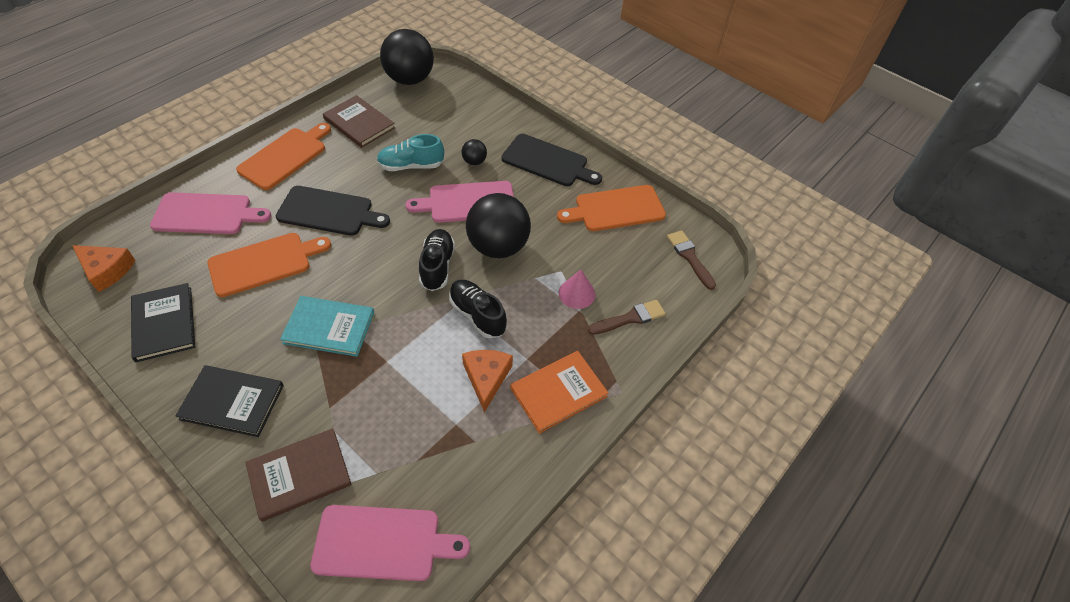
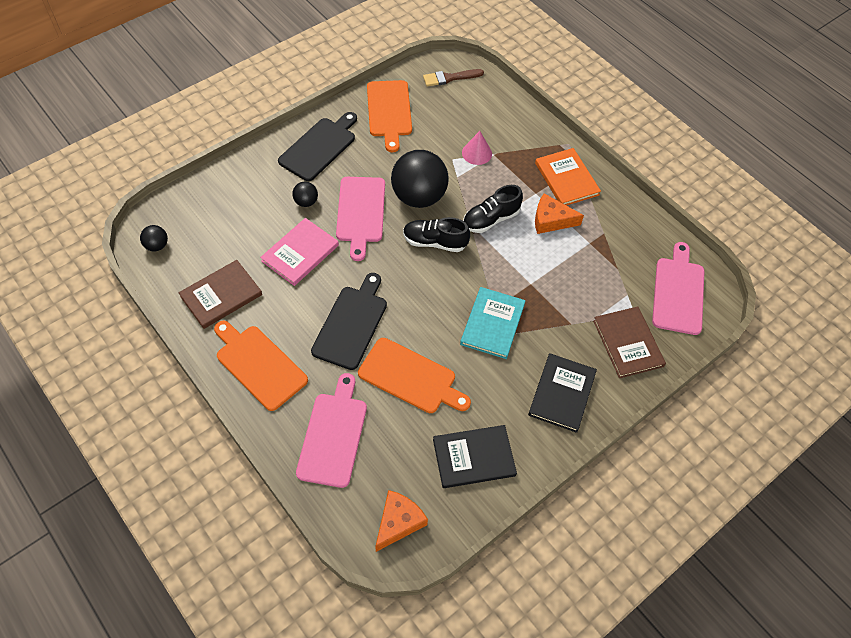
camera: 80 degrees left, 5 degrees up
orange cutting board [207,233,331,297] -> orange cutting board turned 135 degrees clockwise [358,338,471,413]
turquoise shoe [377,134,444,171] -> pink book [260,218,339,286]
black ball [380,29,434,85] -> black ball [140,225,168,251], size x0.44
brown brush [588,300,666,335] -> none

